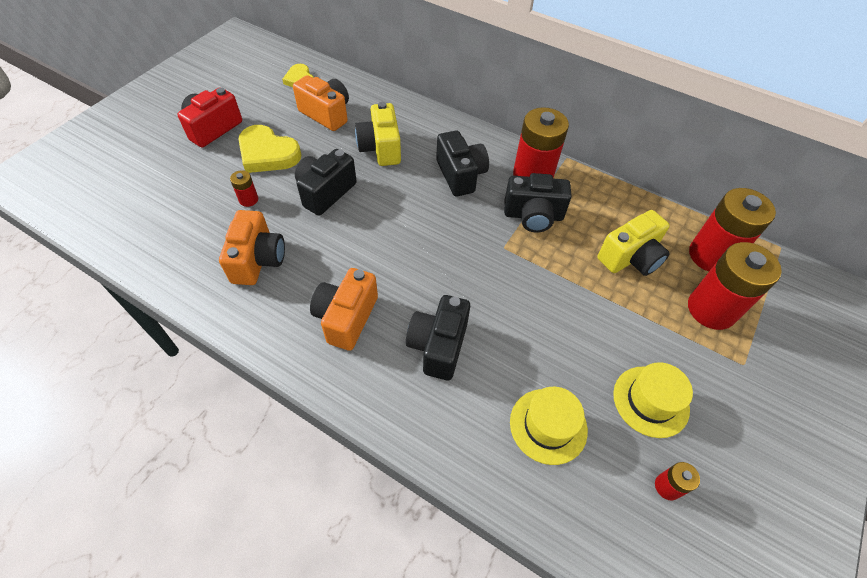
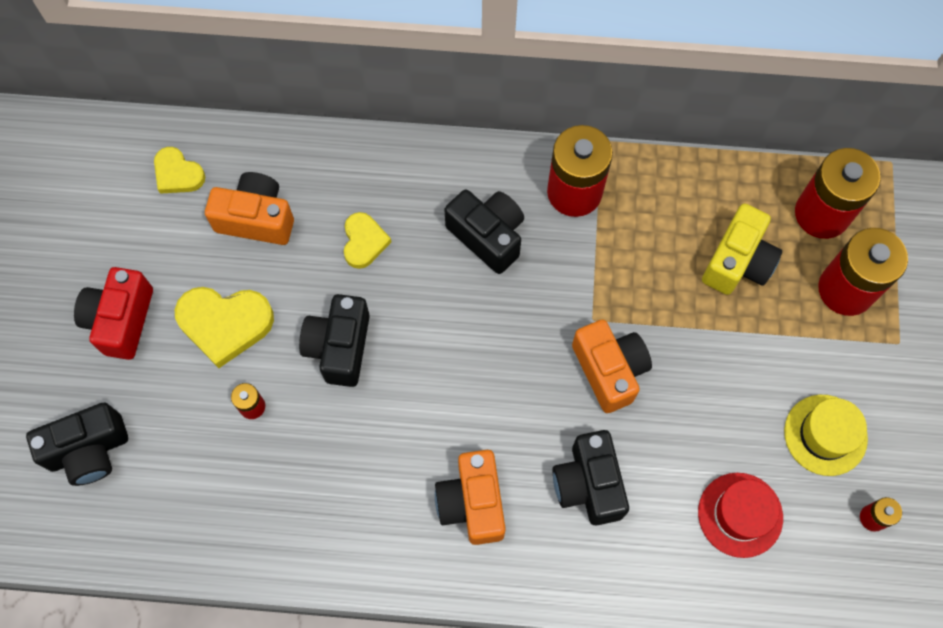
camera: 25 degrees left, 15 degrees up
orange camera [219,210,285,285] -> orange camera moved to [572,320,652,413]
yellow camera [355,102,401,166] -> yellow heart [344,212,391,269]
black camera [504,173,572,232] -> black camera moved to [26,403,128,486]
yellow hat [510,387,588,465] -> red hat [698,473,783,558]

